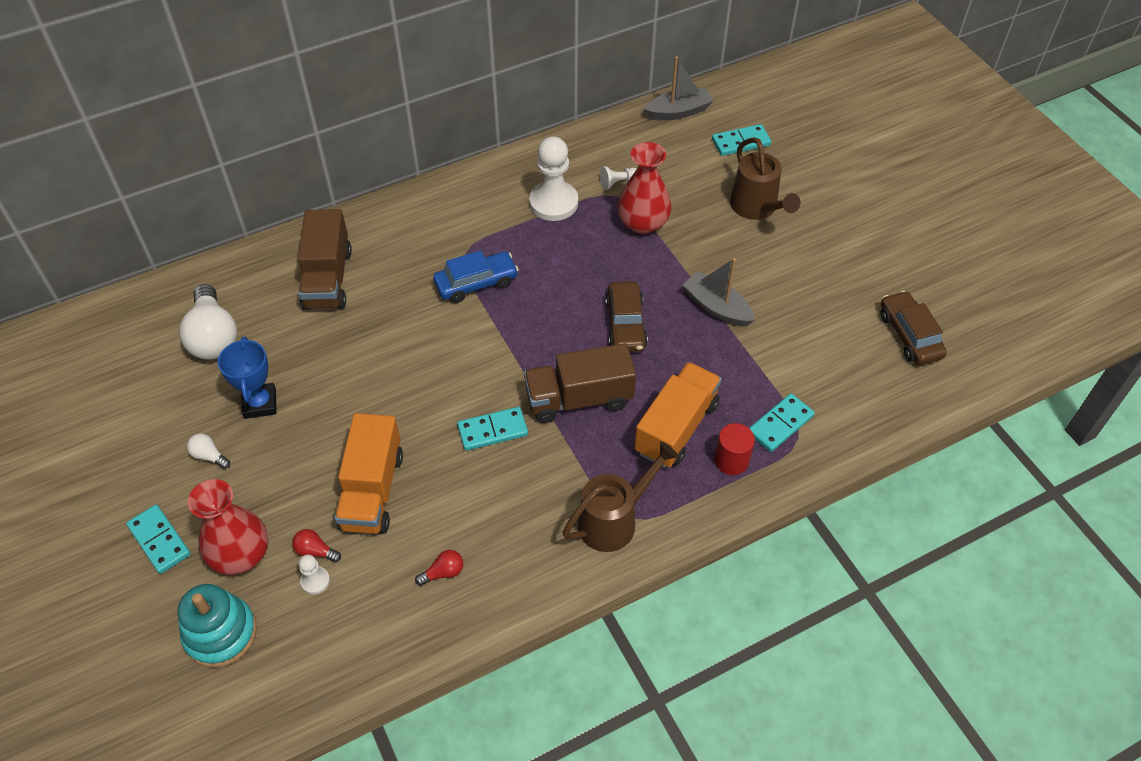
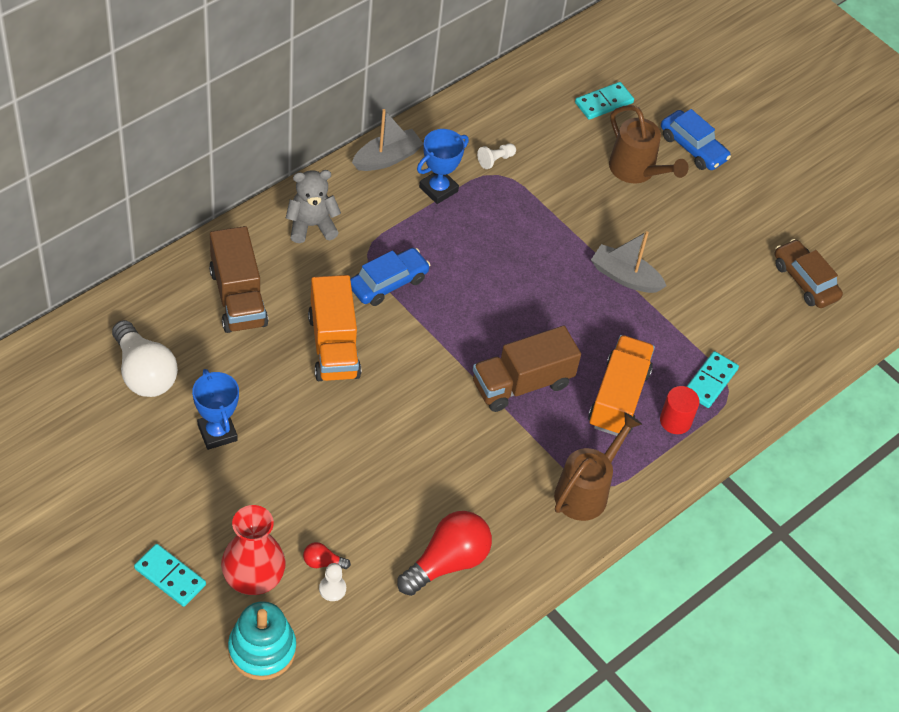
camera: 20 degrees left, 0 degrees up
white light bulb [187,434,230,469] -> none
orange truck [335,413,403,534] -> orange truck moved to [308,275,361,381]
red light bulb [415,550,463,586] -> red light bulb [397,511,492,596], size x2.26
turquoise domino [457,407,528,451] -> none
white pawn [529,136,578,221] -> blue trophy [417,129,469,204]
brown car [605,281,648,352] -> none
red vase [617,142,672,234] -> none
grey boat [644,56,714,120] -> grey boat moved to [352,109,424,171]
none -> grey teddy bear [286,170,341,243]
none -> blue car [661,109,731,170]

